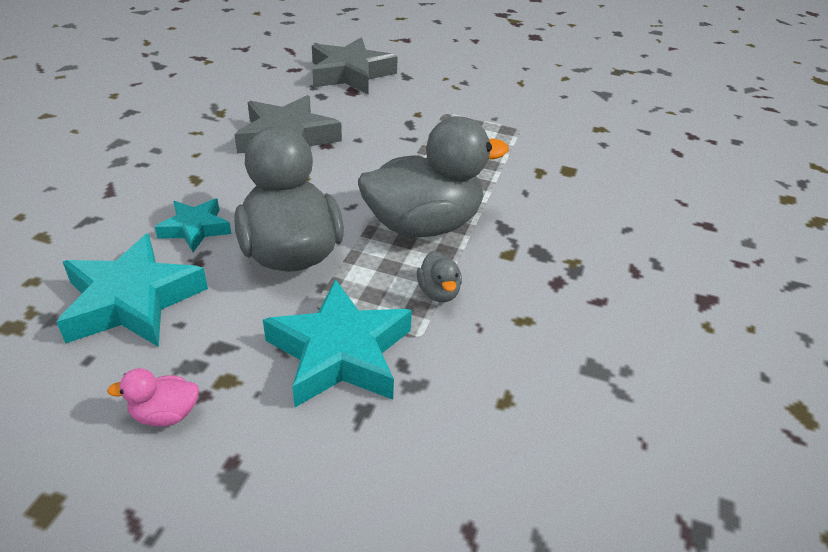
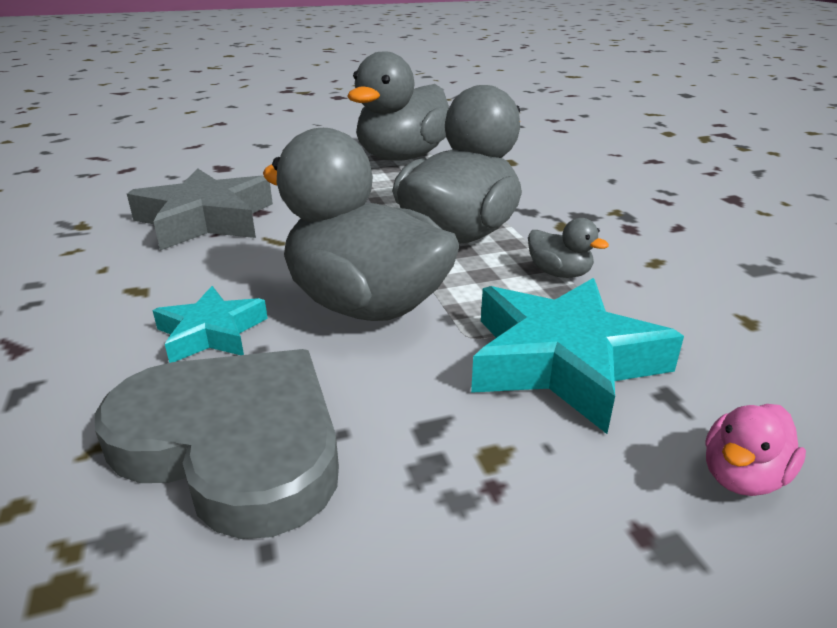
camera: 35 degrees left, 10 degrees down
turquoise star [57,233,208,347] -> grey heart [95,349,339,539]
pink duck [107,368,199,427] -> pink duck moved to [705,404,806,496]
grey star [312,38,398,94] -> none
none -> grey duck [348,52,449,161]

